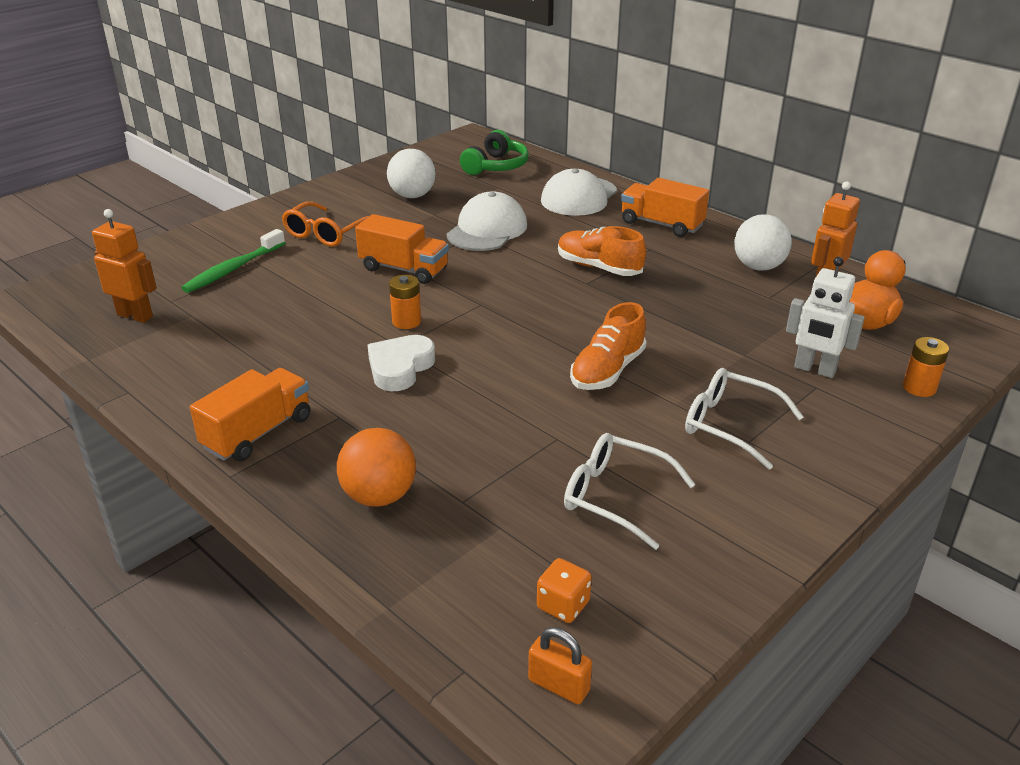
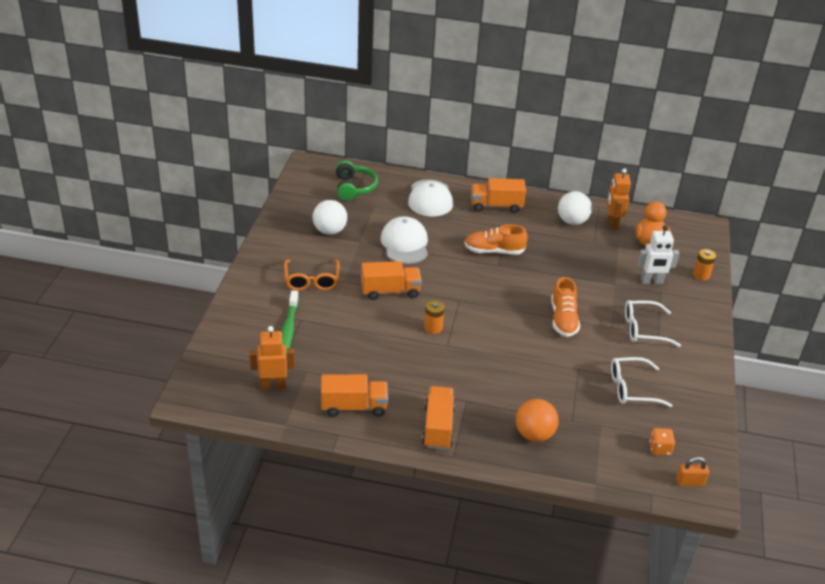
camera: 35 degrees left, 5 degrees up
white heart [368,335,435,391] -> none
none -> orange truck [321,374,388,417]

